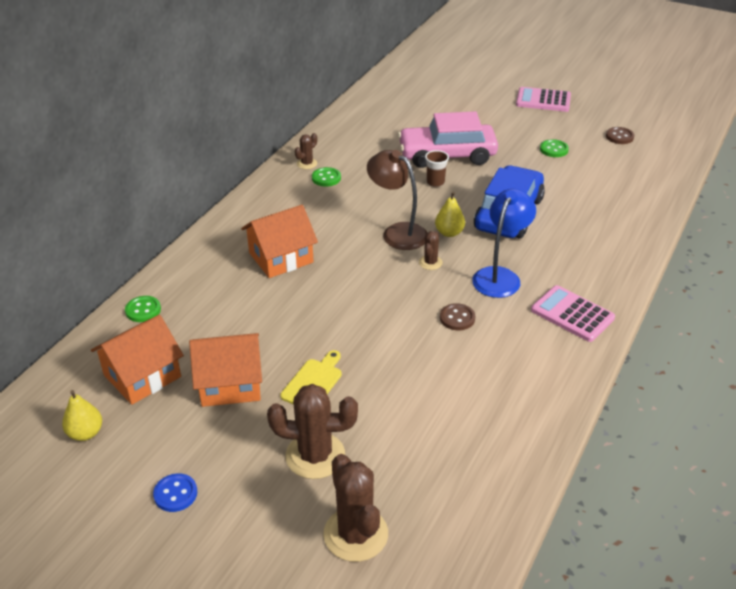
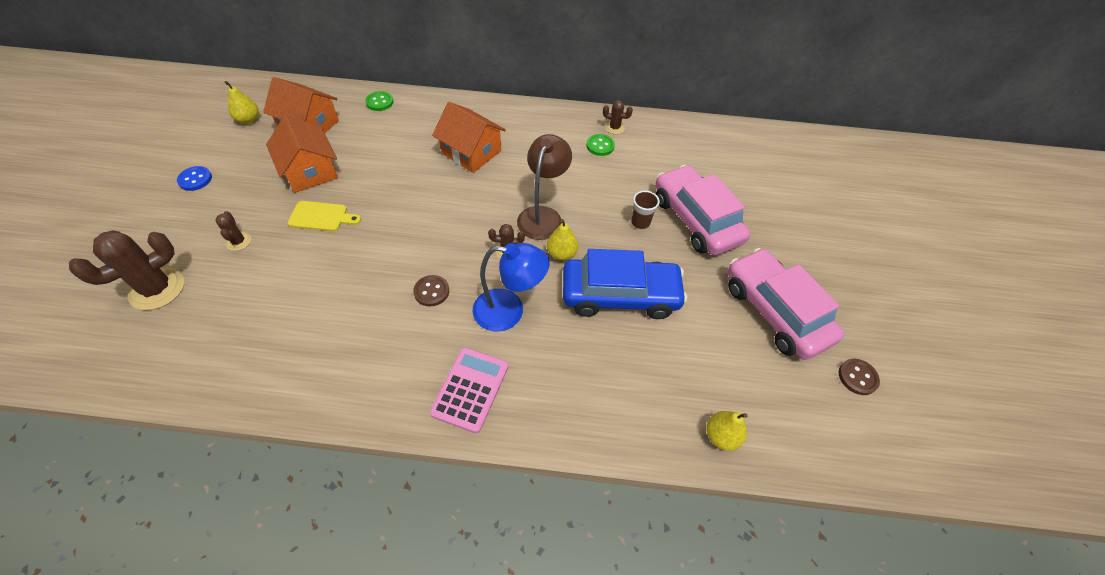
camera: 65 degrees right, 15 degrees up
brown cactus [267,384,358,479] -> brown cactus [215,211,251,251], size x0.50
pink calculator [516,87,571,112] -> none
green button [540,139,569,157] -> pink car [728,248,844,360]
none -> yellow pear [706,411,747,451]

